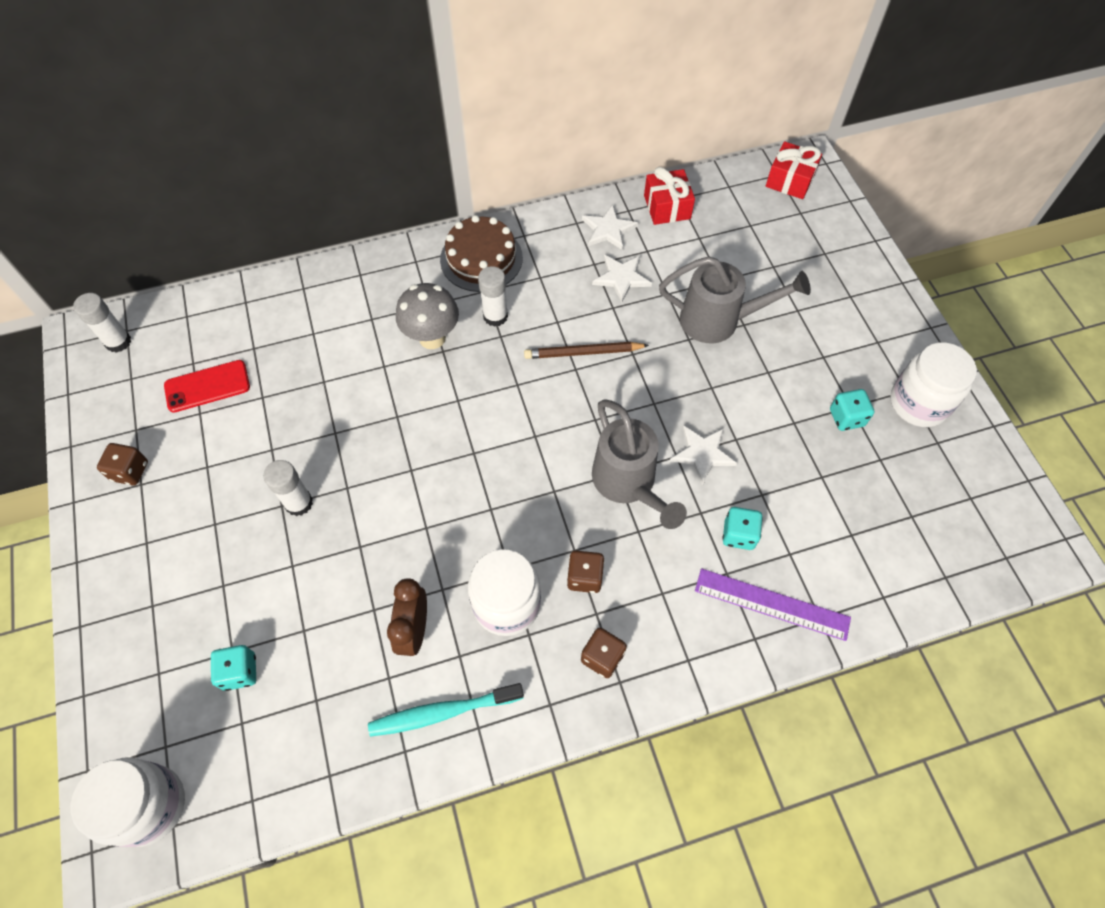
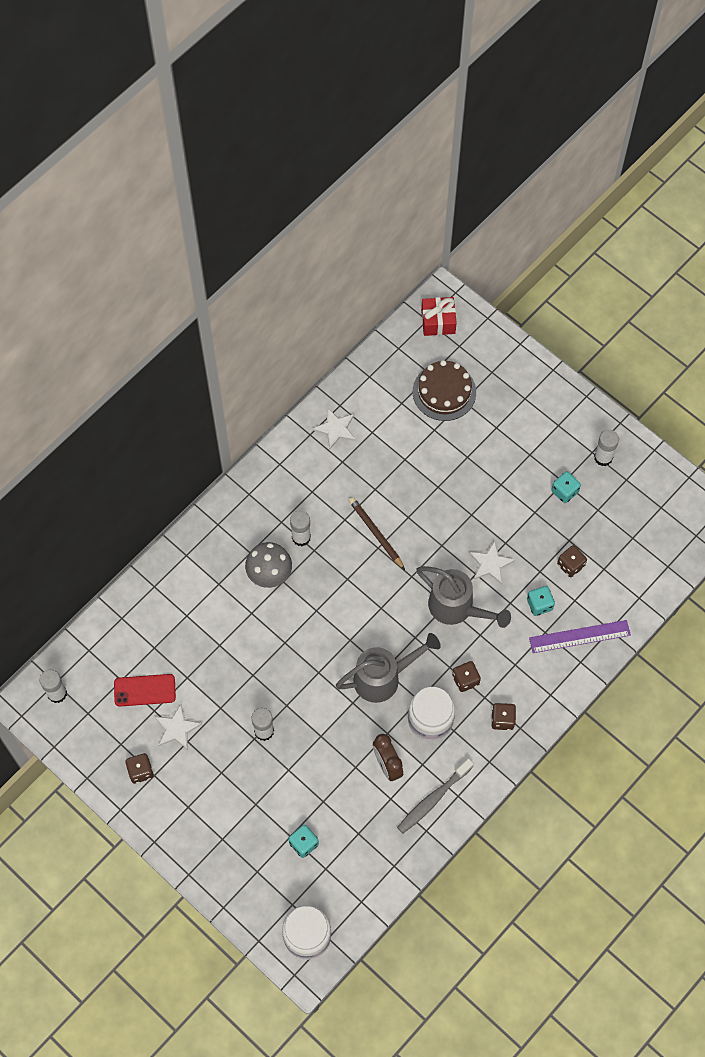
camera: 30 degrees left, 5 degrees up
red phone [164,360,250,413] -> red phone turned 45 degrees clockwise [114,674,176,707]
turquoise toothbrush [368,683,524,737] -> grey toothbrush [397,758,474,833]
brown cake [440,215,523,292] -> brown cake moved to [413,360,476,421]
brown pencil [524,342,649,359] -> brown pencil turned 90 degrees clockwise [349,497,405,570]
white star [592,255,652,302] -> white star moved to [155,704,202,750]
red gift [644,167,695,225] -> none
grey watering can [659,256,811,343] -> grey watering can moved to [336,633,441,703]
white jar [890,343,977,427] -> white glue stick [594,430,619,466]
none -> brown dice [557,545,587,577]

